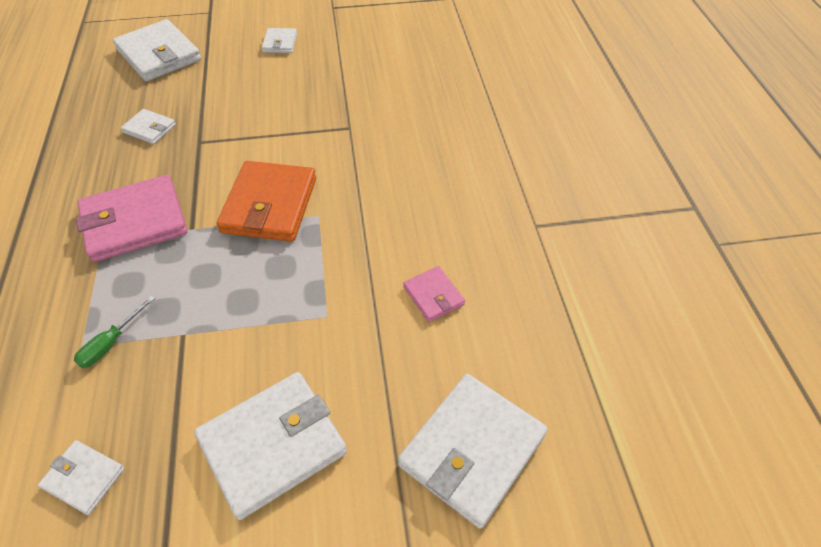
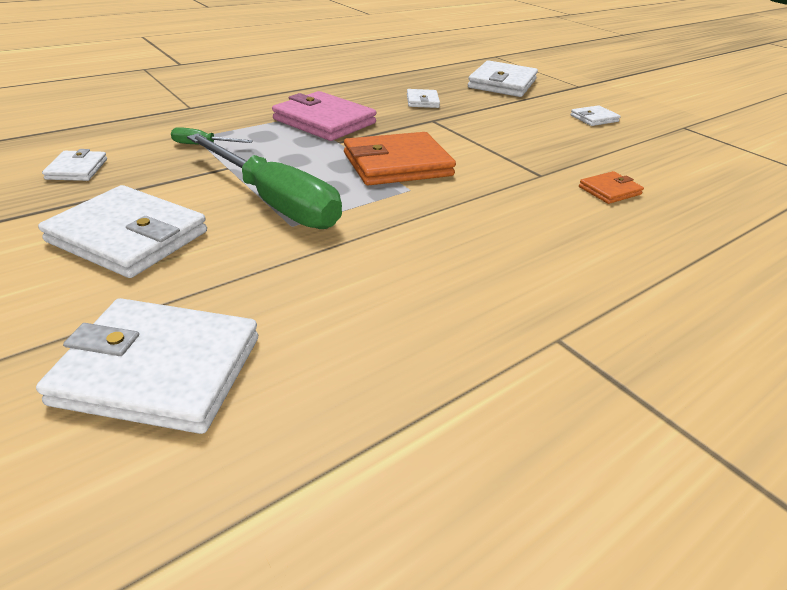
camera: 60 degrees right, 15 degrees down
pink wallet [403,266,465,322] -> none
none -> green screwdriver [187,133,342,229]
none -> orange wallet [579,171,644,204]

